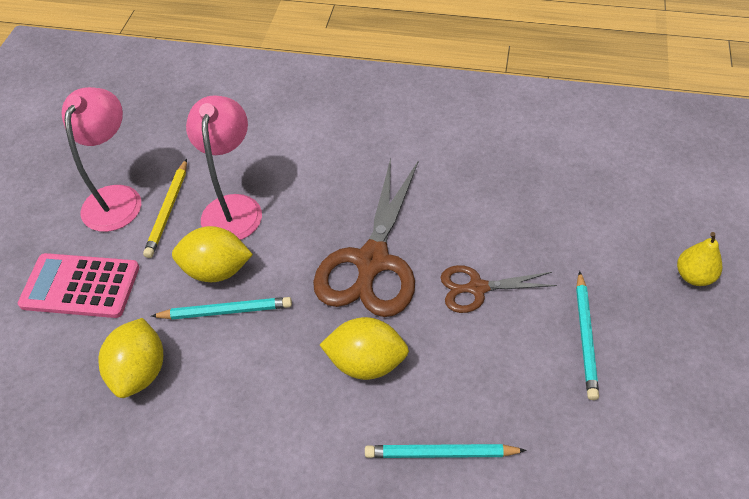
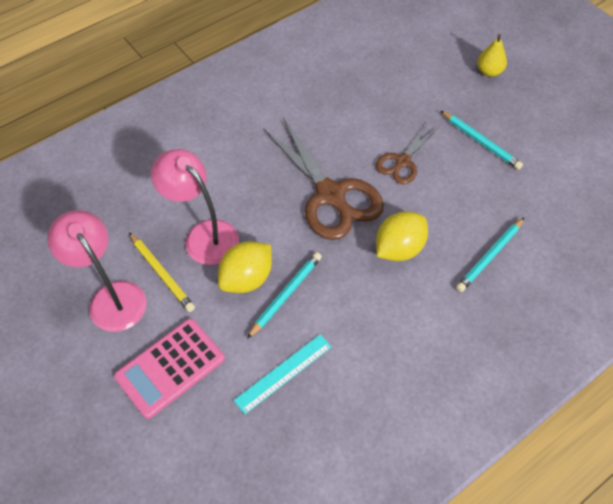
camera: 50 degrees left, 5 degrees up
yellow lemon [98,318,163,398] -> turquoise ruler [234,334,332,414]

